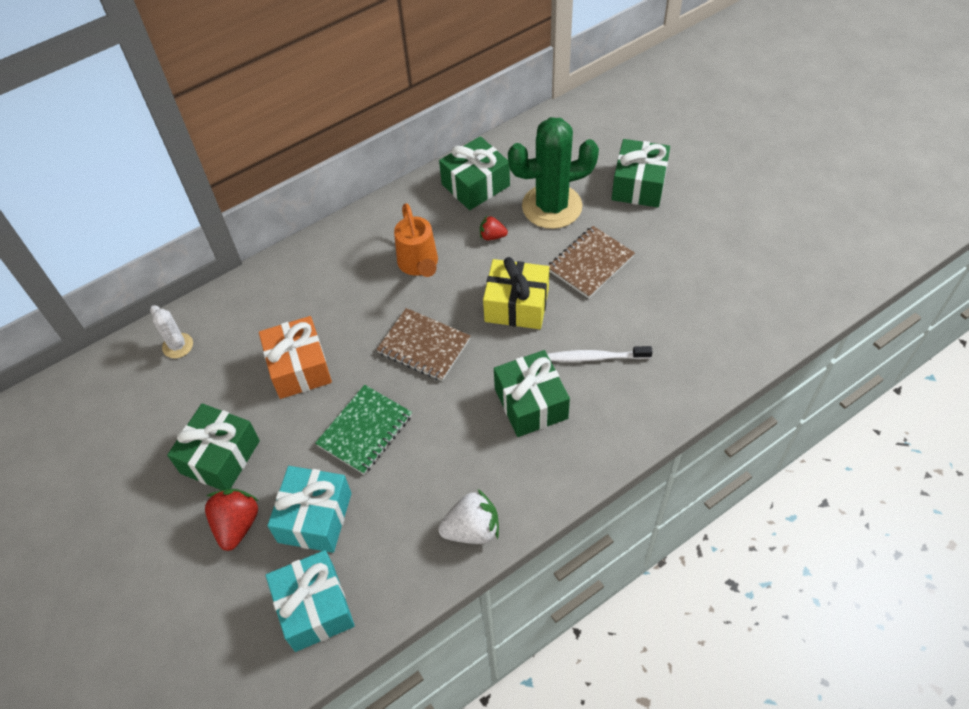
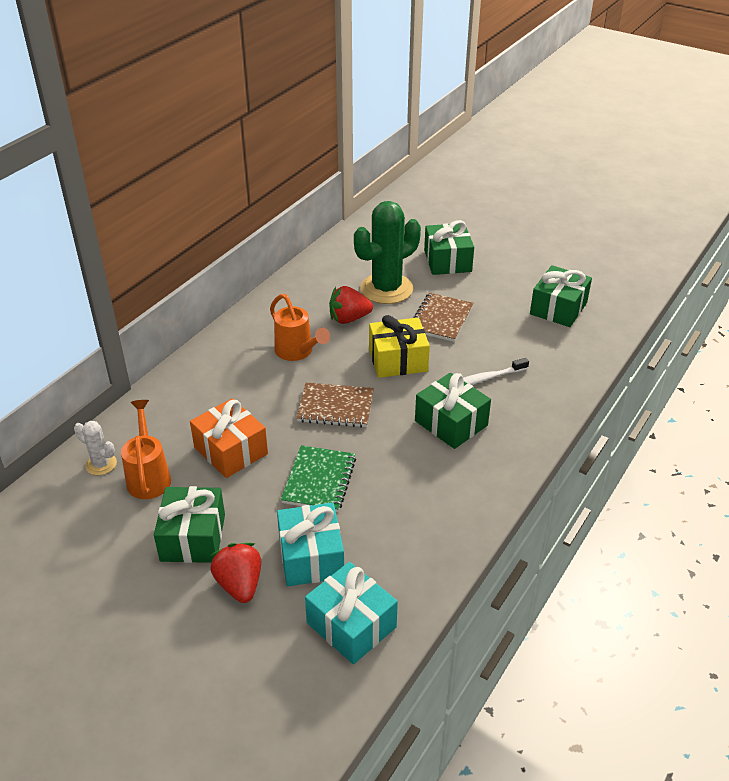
camera: 25 degrees left, 15 degrees down
white strawberry [438,489,499,544] -> none
green gift [439,136,510,210] -> green gift moved to [530,265,592,327]
red strawberry [480,216,508,240] -> red strawberry [329,286,373,324], size x1.74
none -> orange watering can [121,400,171,499]

